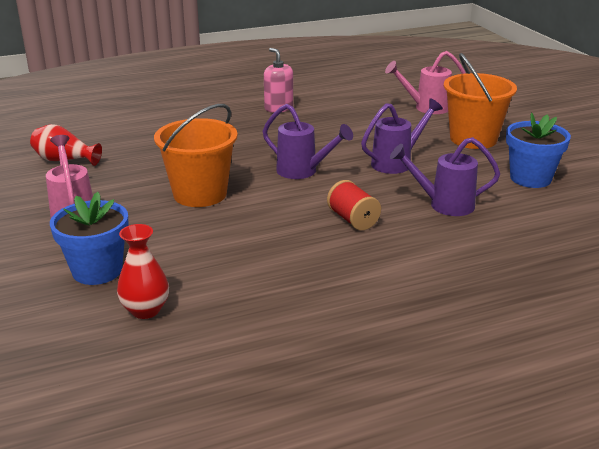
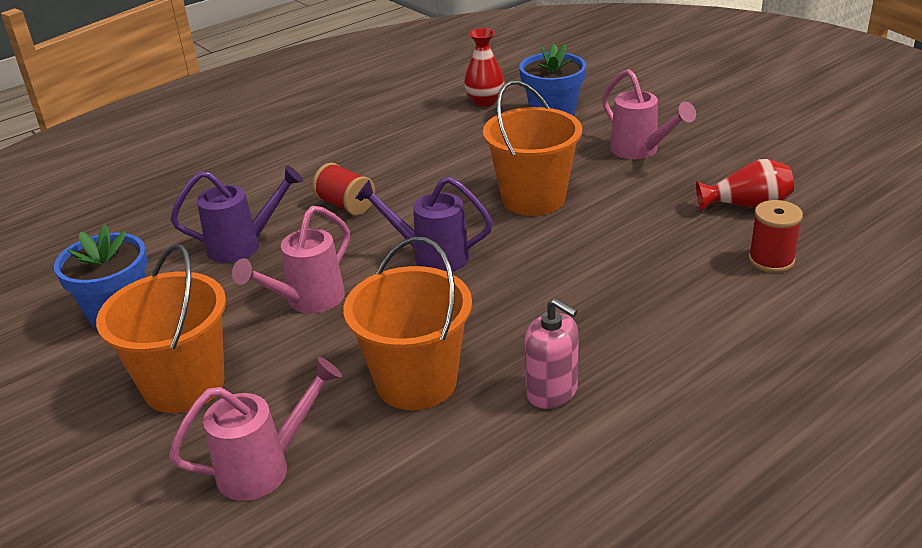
camera: 165 degrees right, 5 degrees up
purple watering can [361,98,443,174] -> pink watering can [232,206,350,313]
none -> orange bucket [343,237,472,410]
none -> red spool [749,200,803,273]

